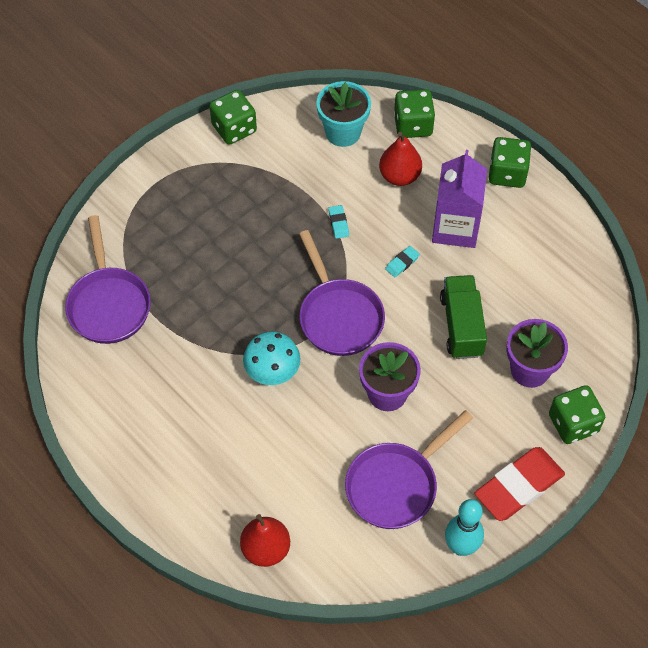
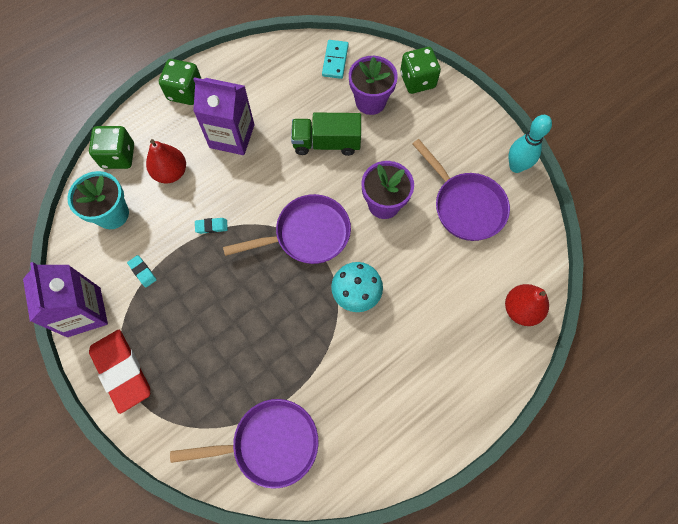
camera: 85 degrees left, 10 degrees up
green dice [209,90,257,145] -> purple carton [23,262,108,337]
turquoise eraser [385,246,420,277] -> turquoise eraser moved to [127,255,156,287]
red eraser [475,447,565,521] -> red eraser moved to [89,330,150,414]
none -> turquoise domino [322,40,349,79]

